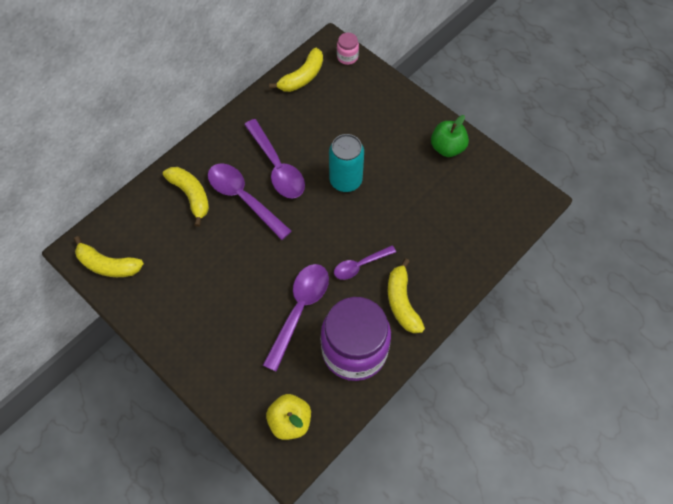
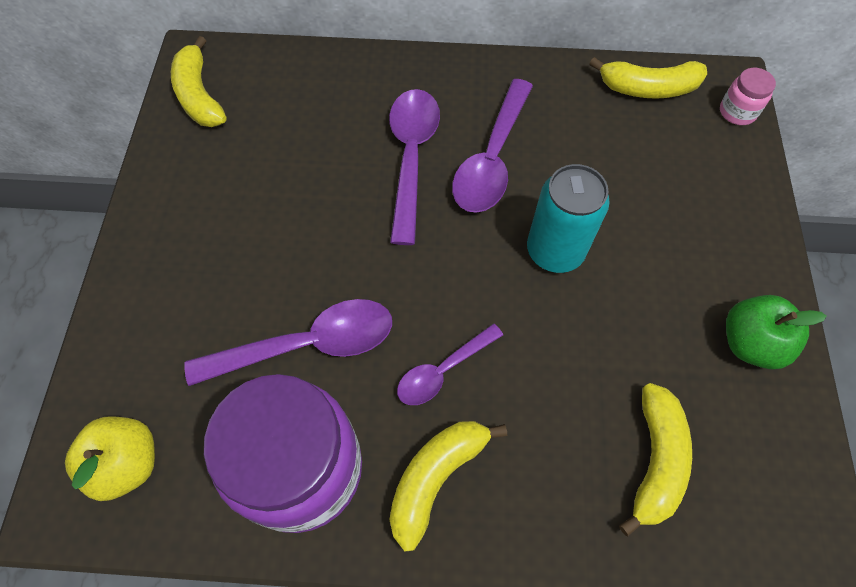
camera: 50 degrees right, 0 degrees up
yellow banana [163,167,209,227] -> yellow banana moved to [619,383,692,537]
purple spoon [334,245,396,280] -> purple spoon turned 60 degrees counterclockwise [397,323,503,405]

